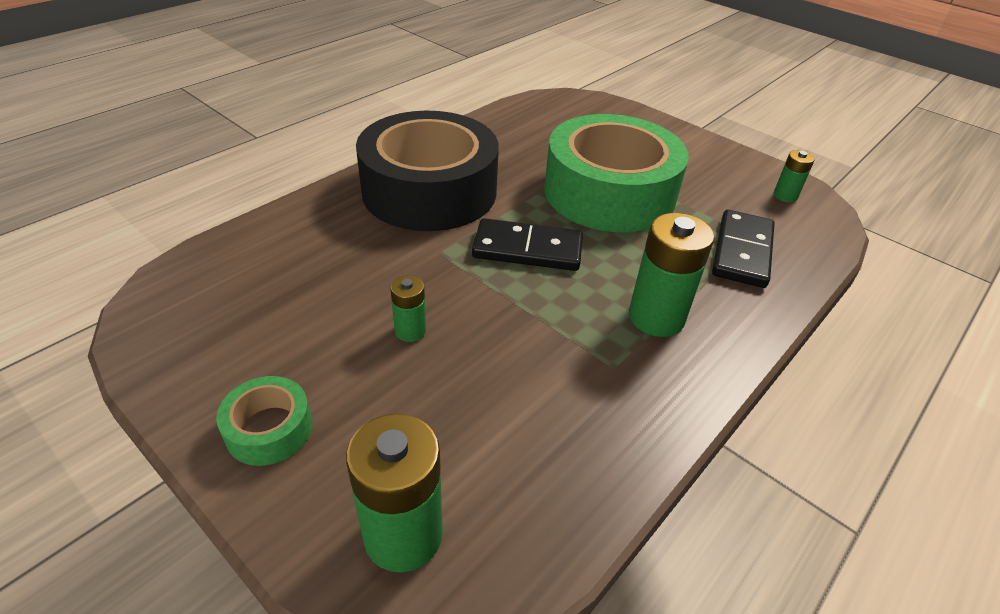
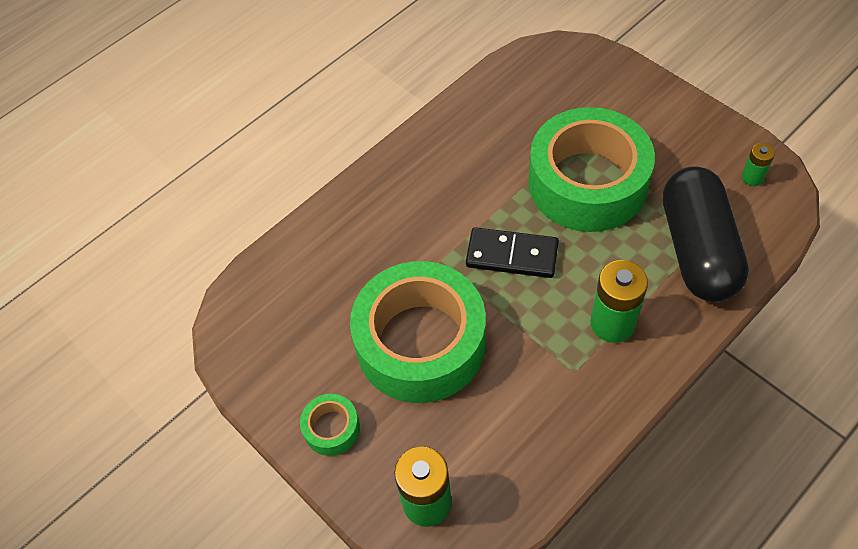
camera: 10 degrees right, 15 degrees up
black tape [356,111,499,231] -> none
green battery [390,275,426,342] -> green tape [350,261,486,403]
black domino [712,210,775,288] -> black capsule [663,166,749,302]

